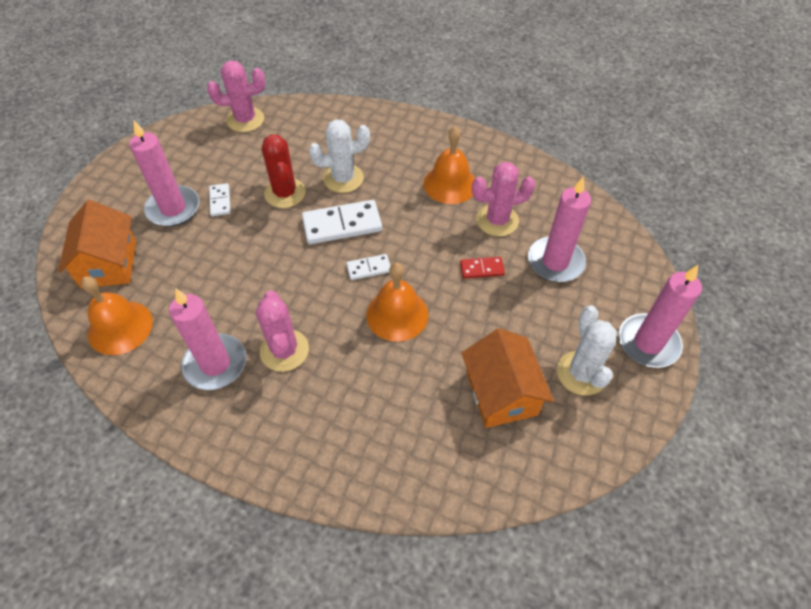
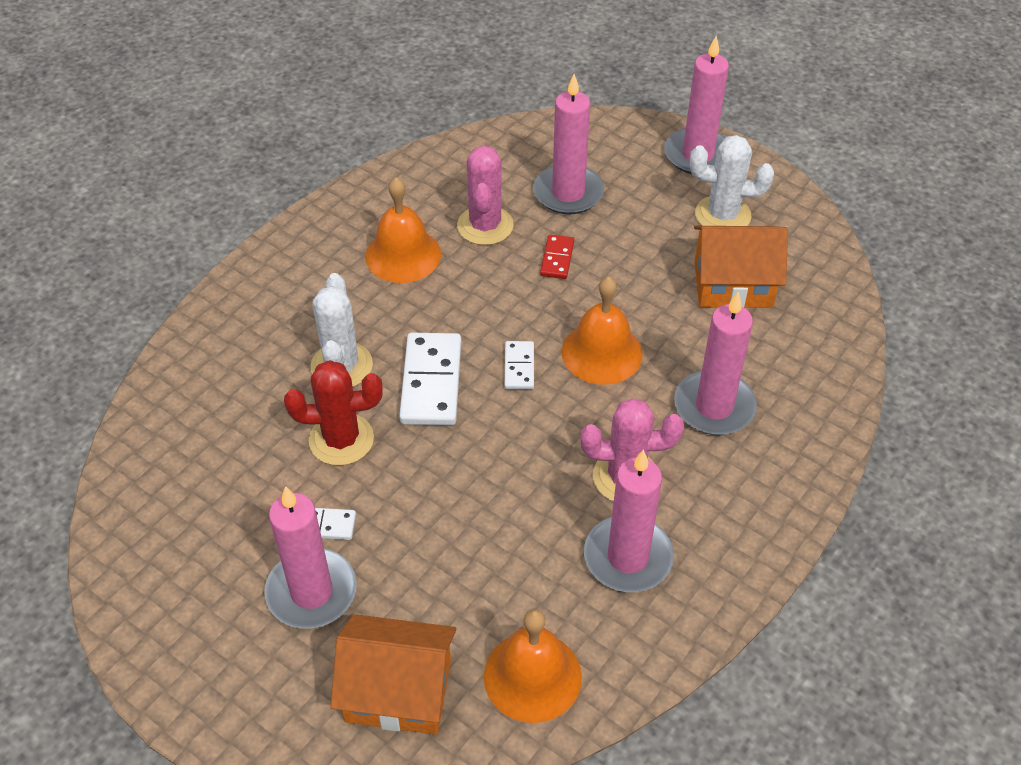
camera: 75 degrees left, 5 degrees down
pink cactus [207,60,265,132] -> none
none -> pink candle [674,292,757,435]

